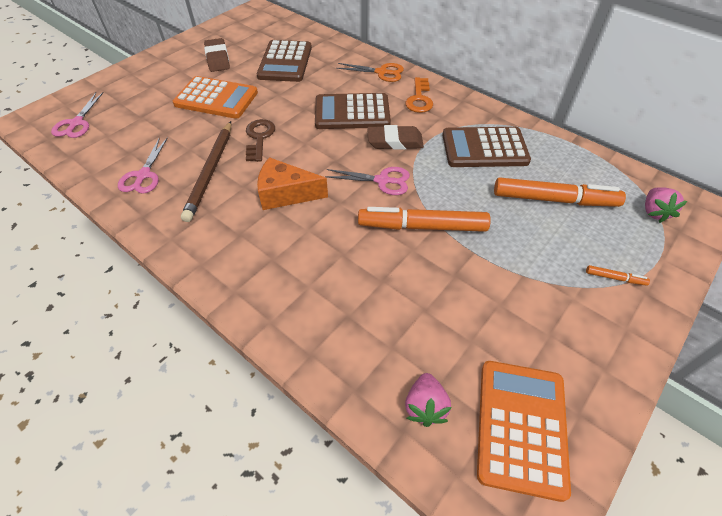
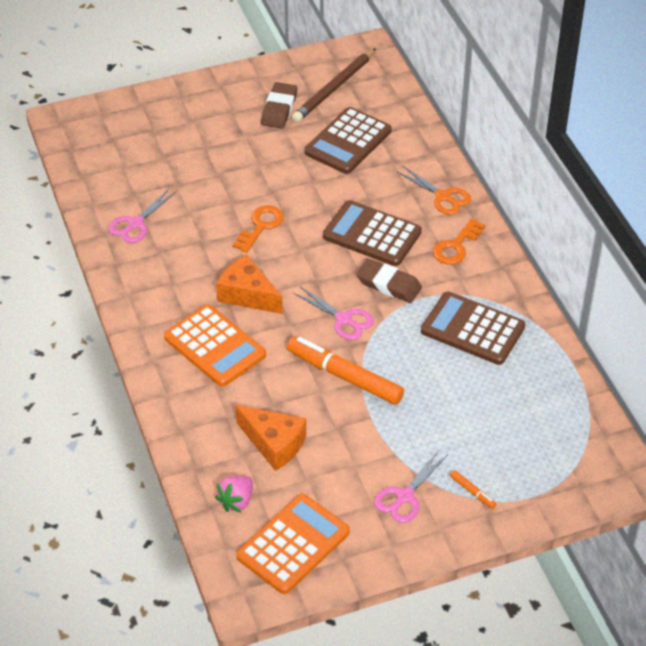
camera: 30 degrees right, 5 degrees down
pink scissors [51,92,104,138] -> pink scissors moved to [374,450,448,523]
orange calculator [173,76,258,119] -> orange calculator moved to [164,305,266,387]
brown pencil [181,121,231,222] -> brown pencil moved to [292,48,376,122]
brown key [246,119,275,162] -> orange key [233,205,284,253]
orange marker [494,177,626,207] -> none
pink strawberry [645,187,687,223] -> none
none -> orange cheese [235,405,306,471]

